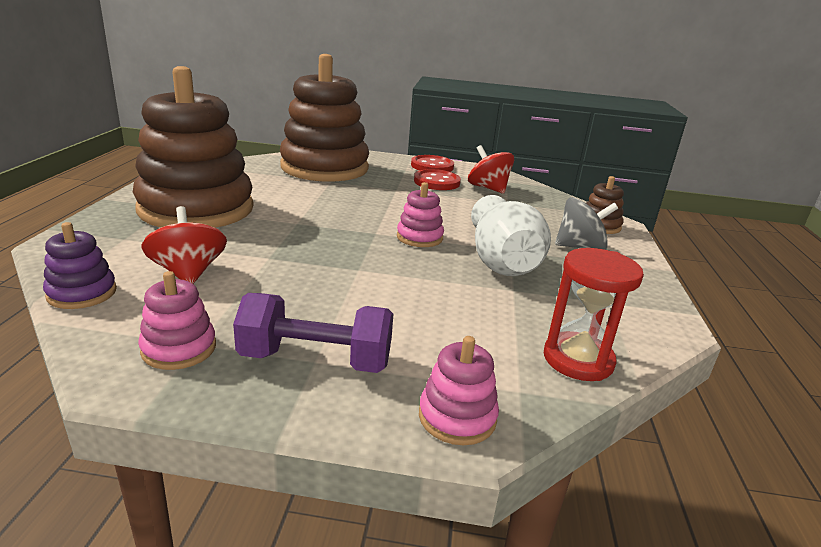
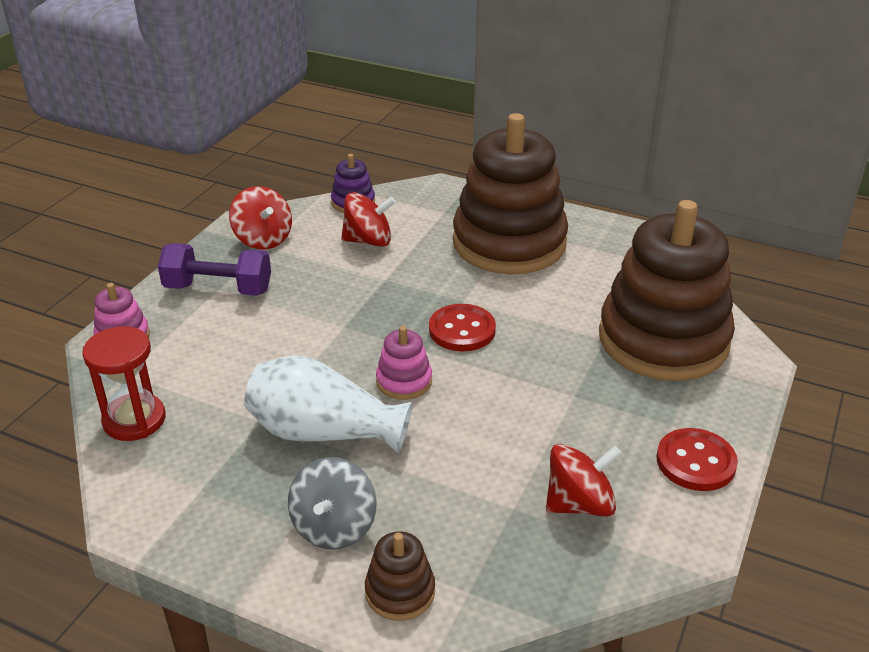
camera: 110 degrees right, 10 degrees up
pink stacking toy [138,271,216,370] -> red spinning top [229,186,292,249]
purple dumbbell [233,293,393,373] -> purple dumbbell turned 75 degrees clockwise [158,243,271,296]
red button [414,169,461,190] -> red button moved to [429,304,496,352]

